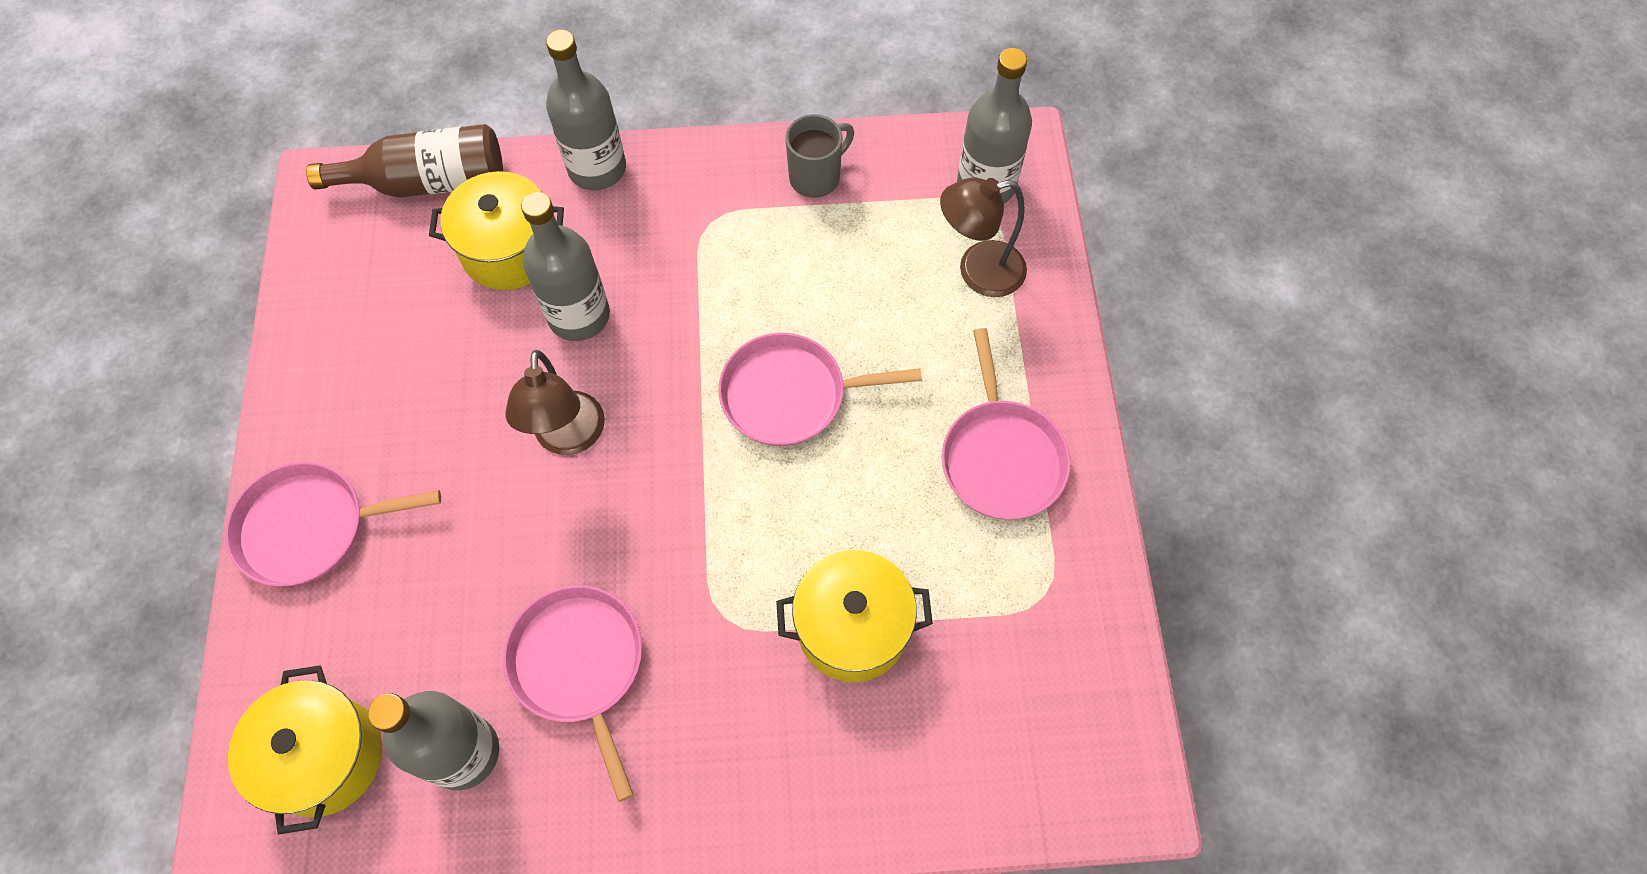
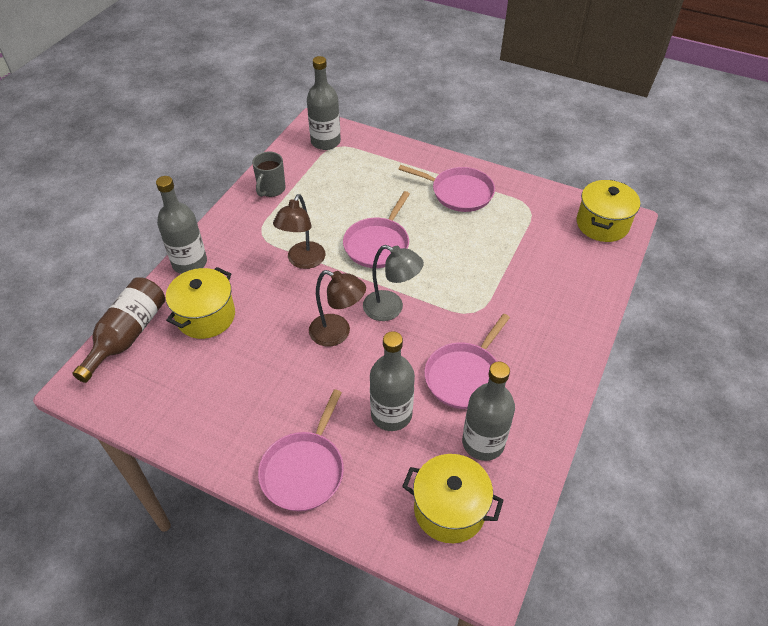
camera: 60 degrees left, 15 degrees down
pink pan [503,585,642,802] -> pink pan turned 60 degrees counterclockwise [424,314,510,409]
grey bottle [521,192,610,341] -> grey bottle moved to [370,331,415,431]
yellow pot [776,550,933,682] -> yellow pot moved to [577,180,640,242]
grey mug [785,114,854,198] -> grey mug turned 150 degrees counterclockwise [252,152,286,197]
brown lamp [940,177,1027,297] -> brown lamp moved to [273,194,325,269]
none -> grey lamp [363,245,424,321]

